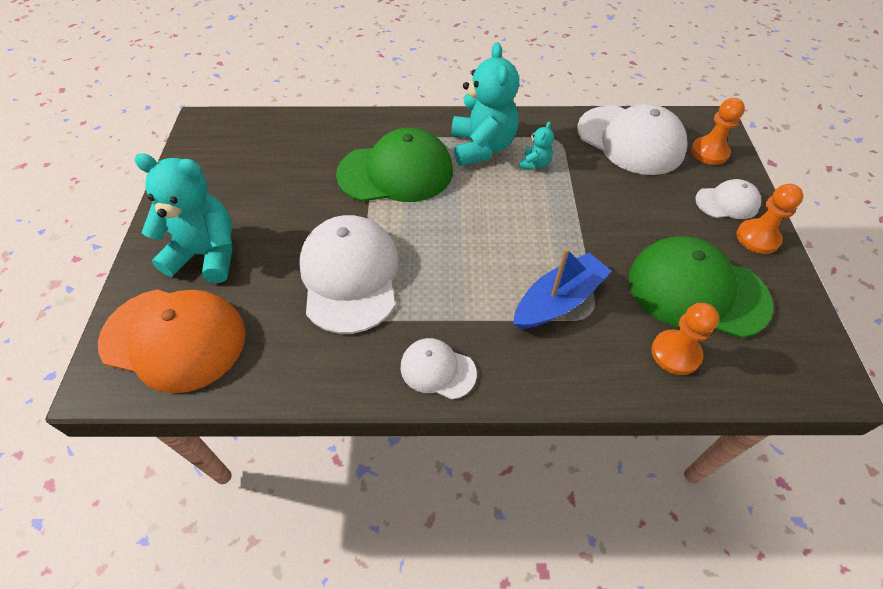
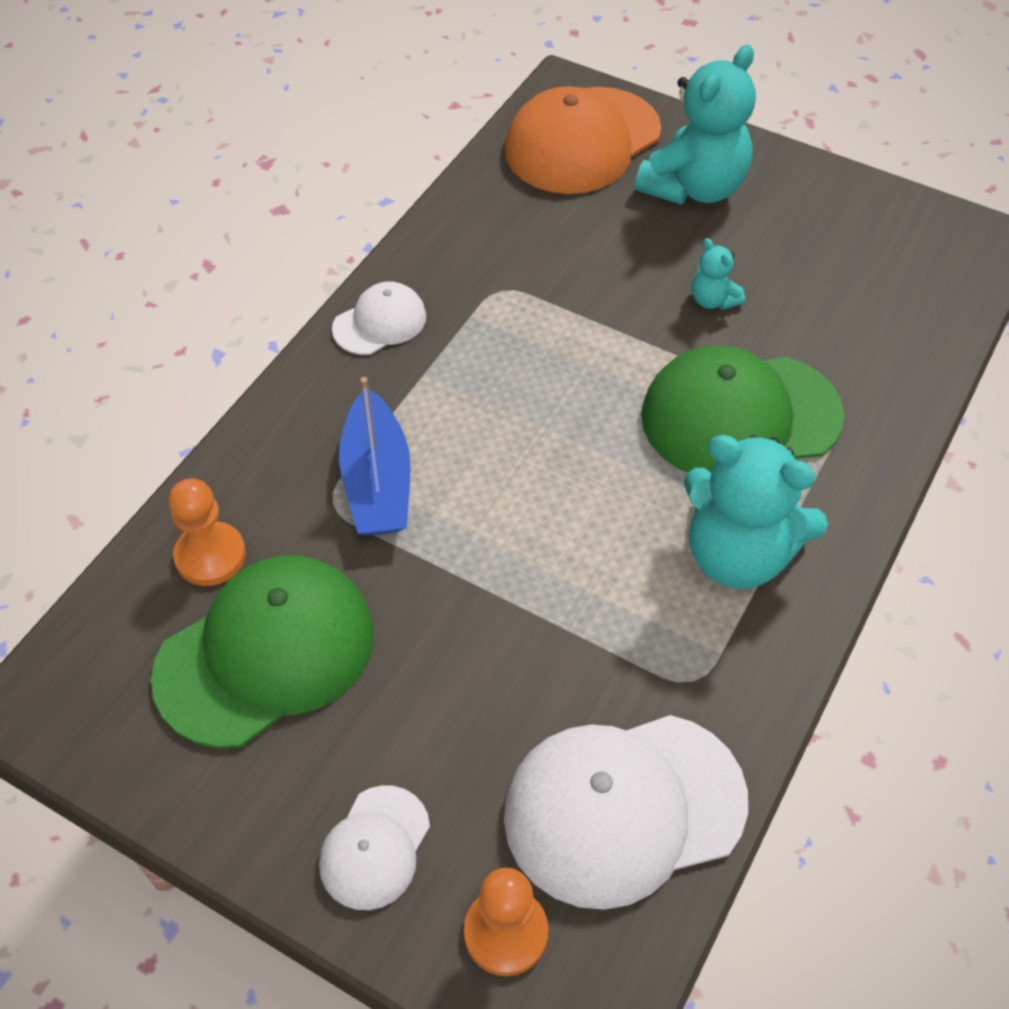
camera: 120 degrees right, 0 degrees up
white cap [299,215,399,334] -> none
green cap [336,128,453,202] -> green cap turned 60 degrees clockwise [641,345,844,473]
turquoise teddy bear [519,121,554,170] -> turquoise teddy bear moved to [692,238,745,310]
orange pawn [737,184,804,254] -> none

